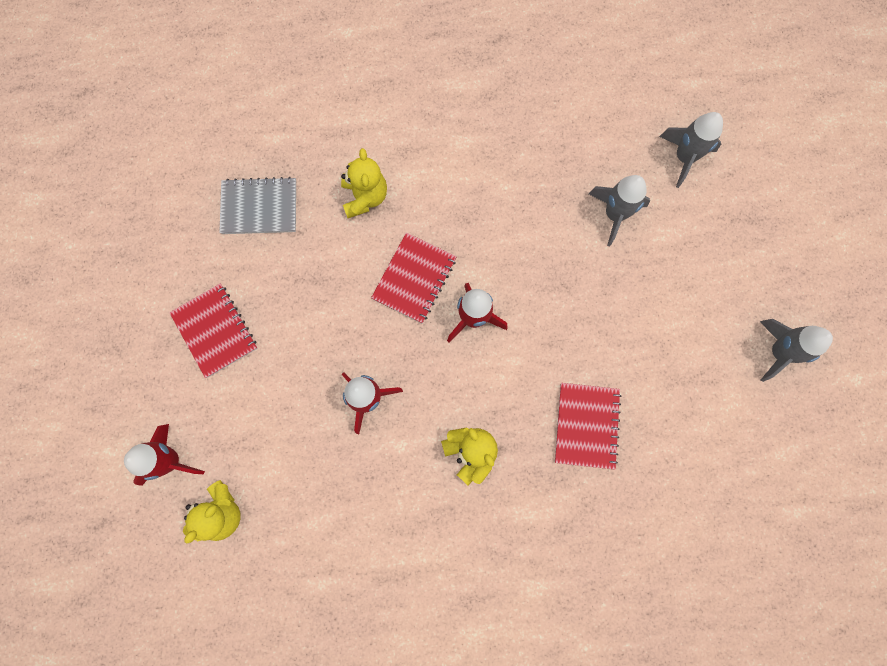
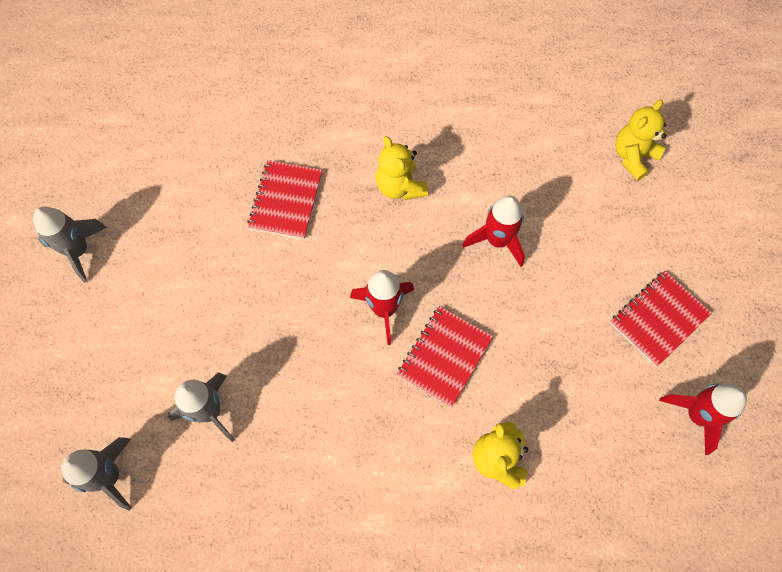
camera: 175 degrees left, 10 degrees down
red rocket [124,424,205,486] -> red rocket moved to [659,383,747,455]
red notebook [169,283,258,378] -> red notebook turned 75 degrees clockwise [610,271,712,367]
grey notebook [219,177,296,234] -> none

